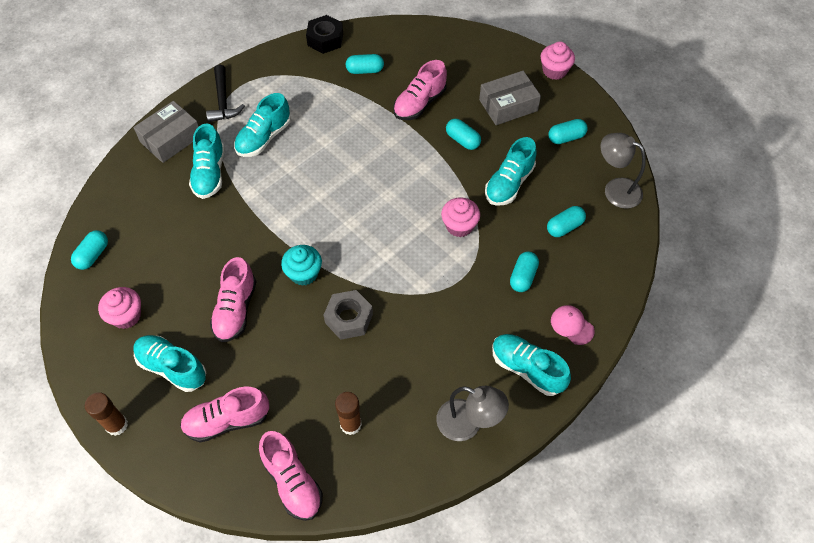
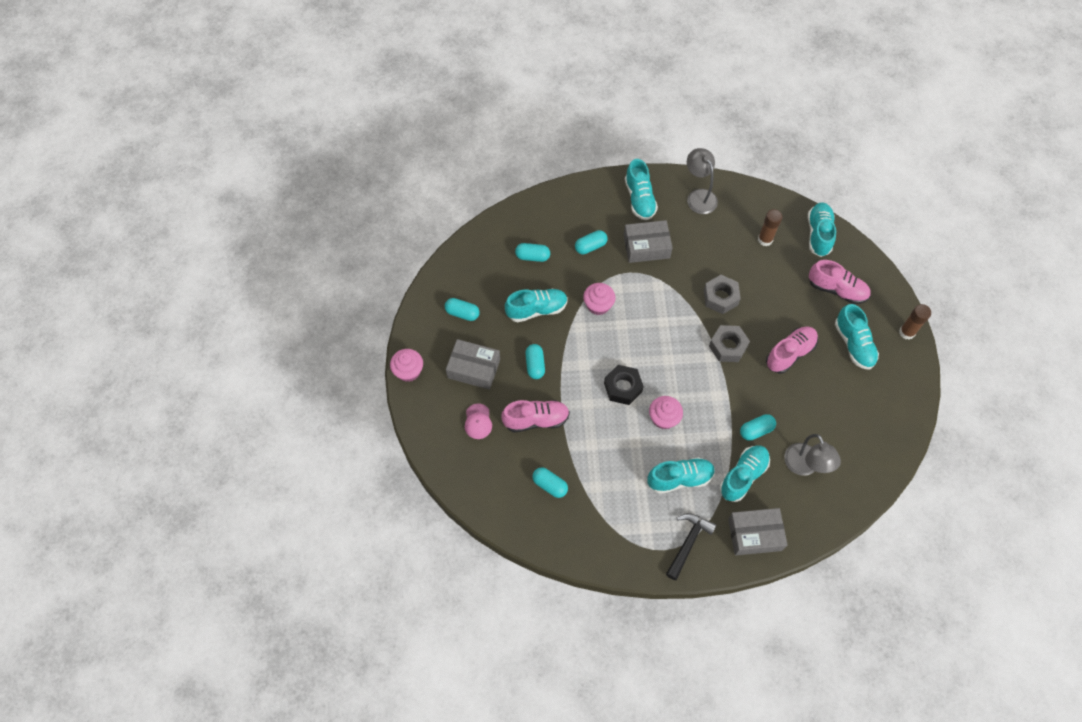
camera: 140 degrees left, 5 degrees up
turquoise capsule [71,230,108,270] -> turquoise capsule moved to [740,414,776,441]
pink cupcake [98,287,141,329] -> pink cupcake moved to [649,396,683,429]
pink shoe [259,431,323,521] -> turquoise shoe [808,202,836,257]
turquoise cupcake [281,245,322,286] -> grey nut [709,325,750,362]
black nut [306,15,343,54] -> black nut moved to [604,365,644,405]
pink cap [551,305,595,345] -> pink cap moved to [465,403,492,439]
grey lamp [600,133,646,209] -> grey lamp moved to [784,434,841,476]
none -> grey box [624,220,673,263]

